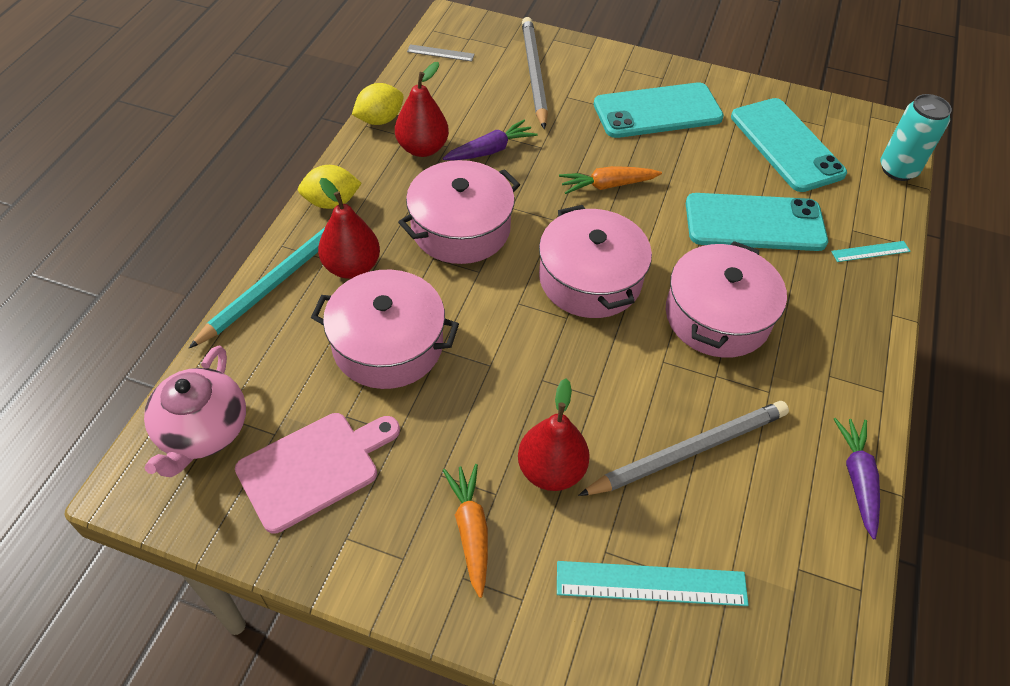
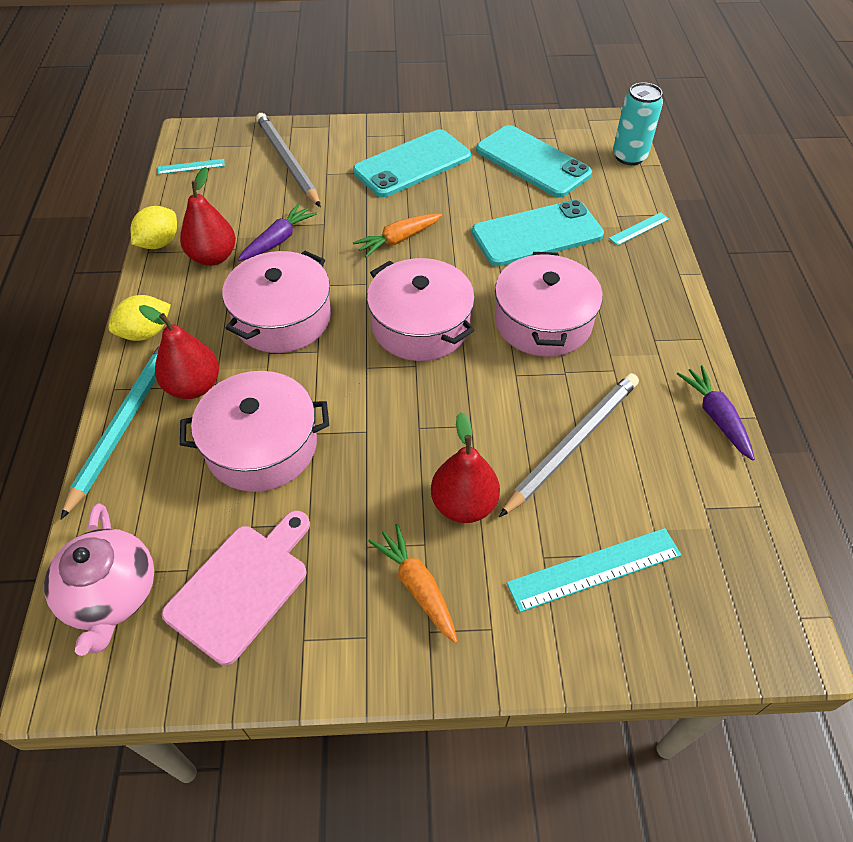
camera: 20 degrees left, 0 degrees up
grey ruler [407,44,475,62] -> turquoise ruler [158,159,225,174]

